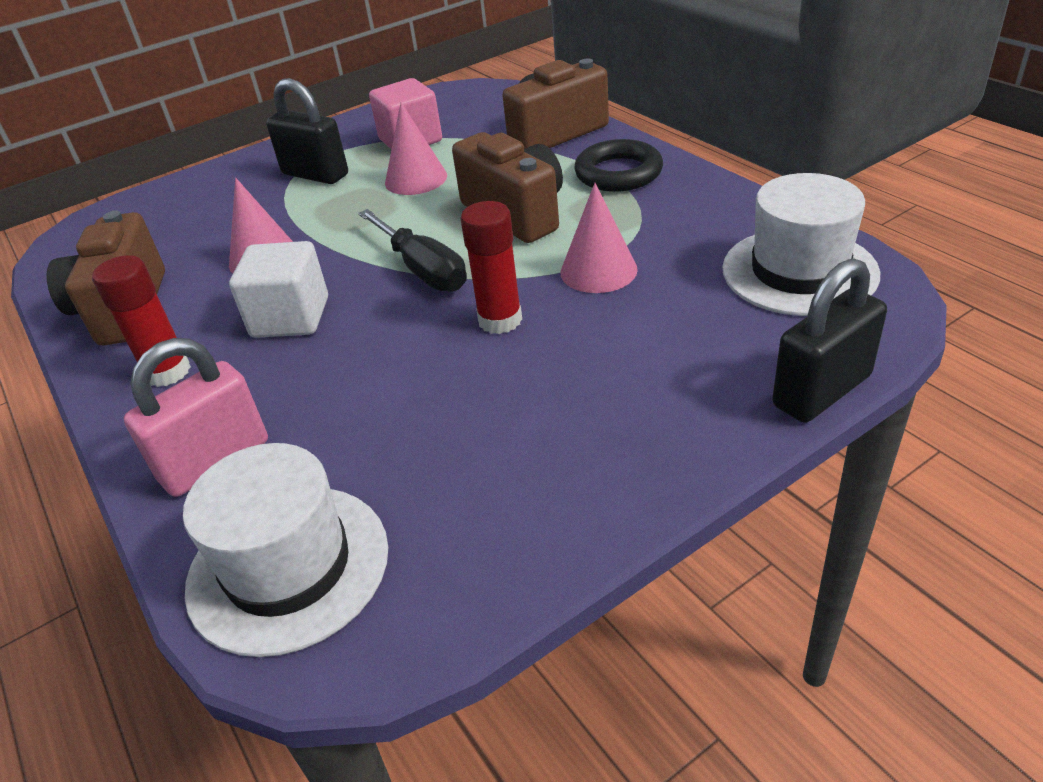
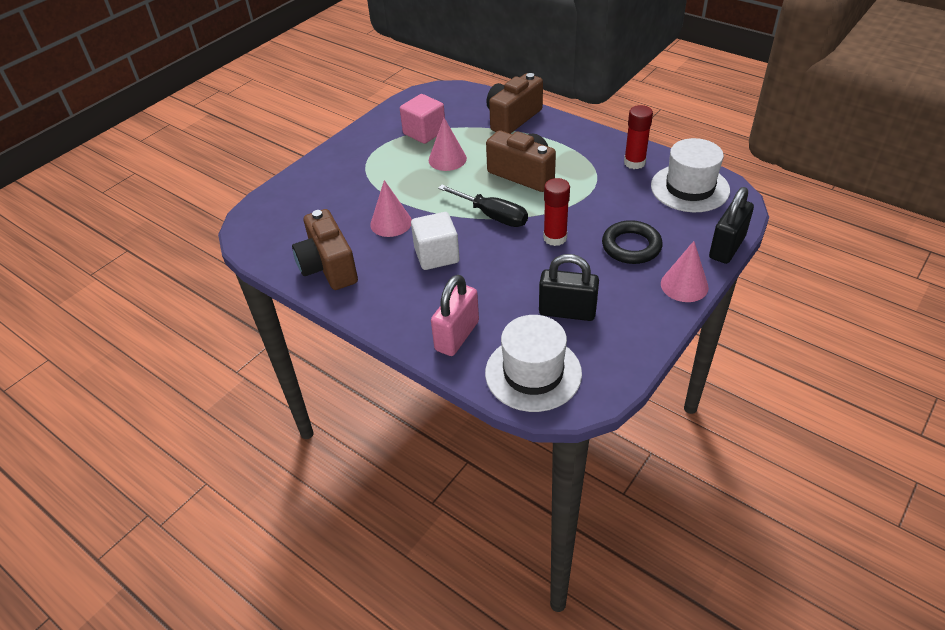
camera: 20 degrees left, 5 degrees up
red glue stick [92,255,191,387] -> red glue stick moved to [624,105,653,169]
black padlock [266,78,348,184] -> black padlock moved to [539,254,599,321]
pink cone [560,183,638,293] -> pink cone moved to [661,241,709,302]
black ring [574,139,663,192] -> black ring moved to [602,220,662,264]

